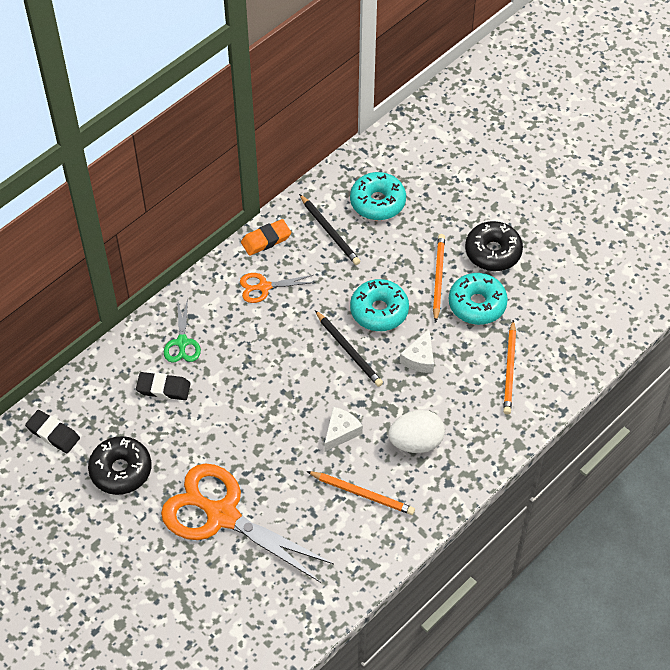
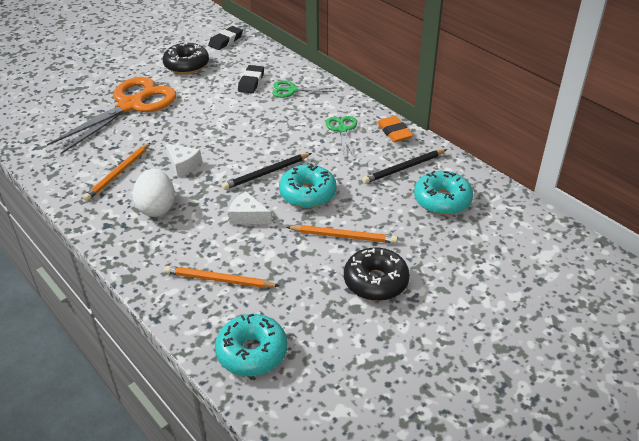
camera: 95 degrees right, 15 degrees down
orange scissors [240,273,316,303] -> green scissors [326,116,357,156]
turquoise donut [449,273,508,325] -> turquoise donut moved to [215,314,287,376]

